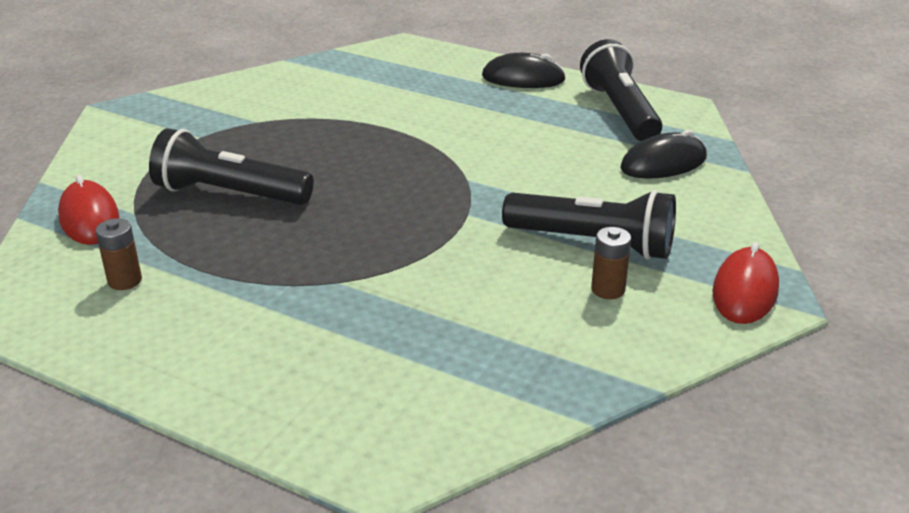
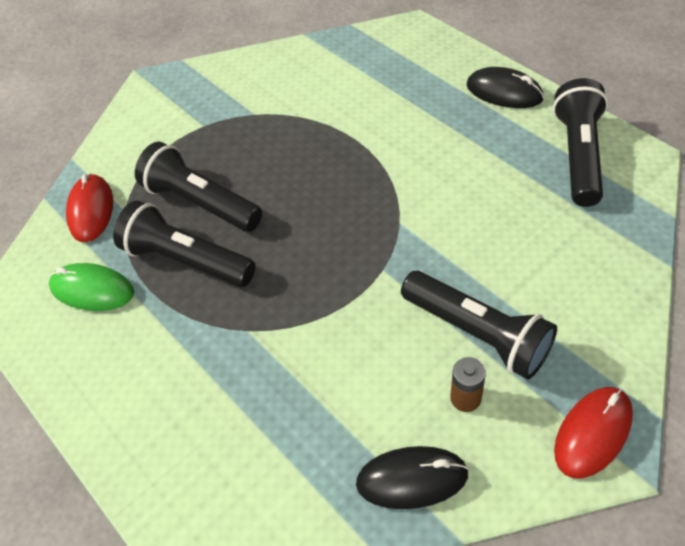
camera: 25 degrees right, 20 degrees up
brown battery [95,218,142,290] -> green mouse [49,263,134,311]
black mouse [620,130,707,179] -> black mouse moved to [356,446,469,509]
none -> black flashlight [113,200,255,287]

